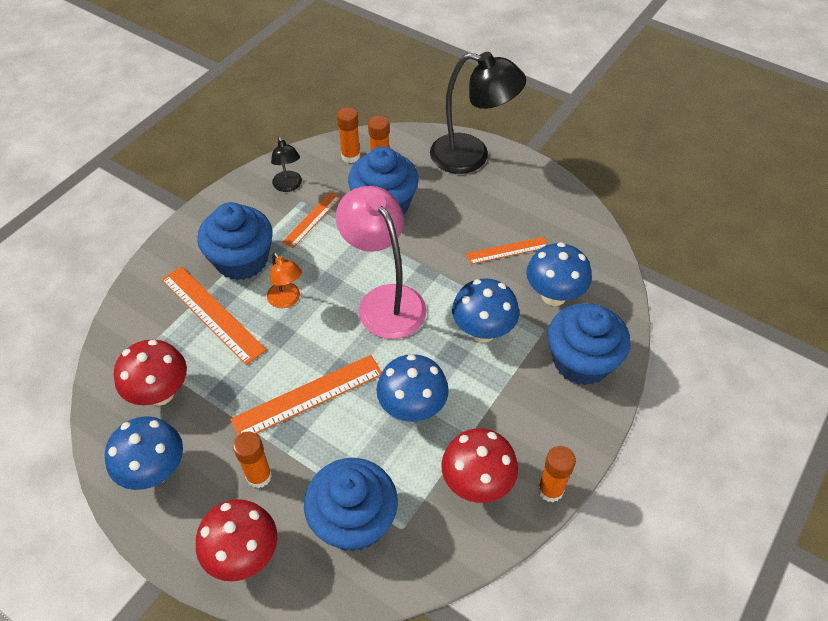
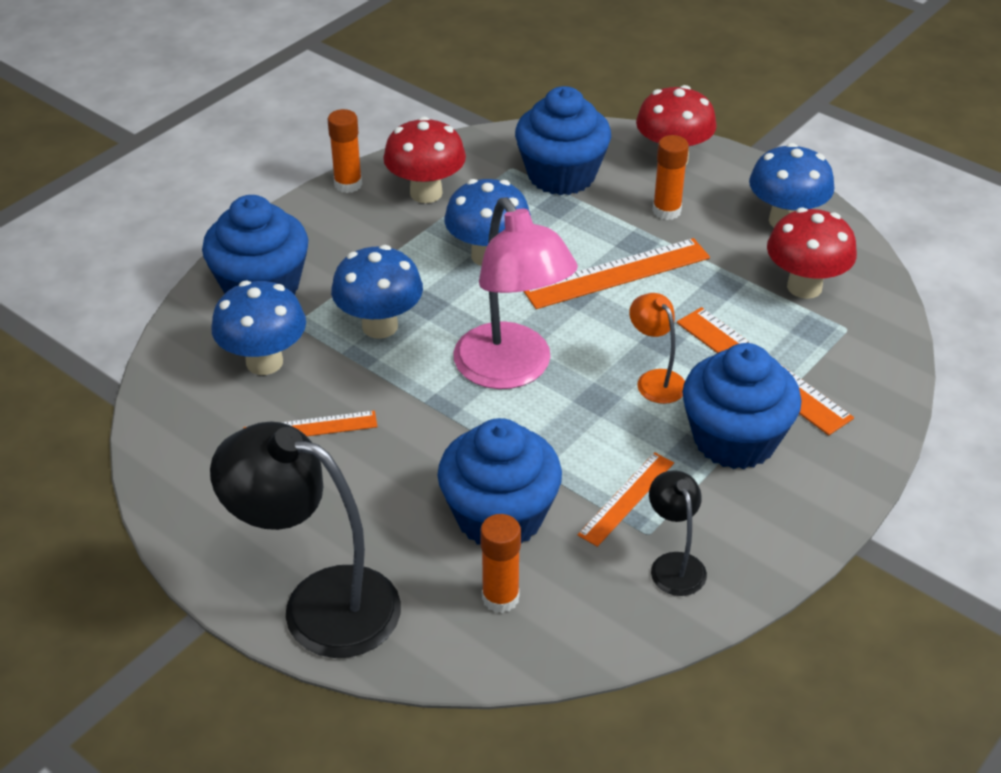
camera: 175 degrees left, 10 degrees down
orange glue stick [337,107,360,163] -> none

